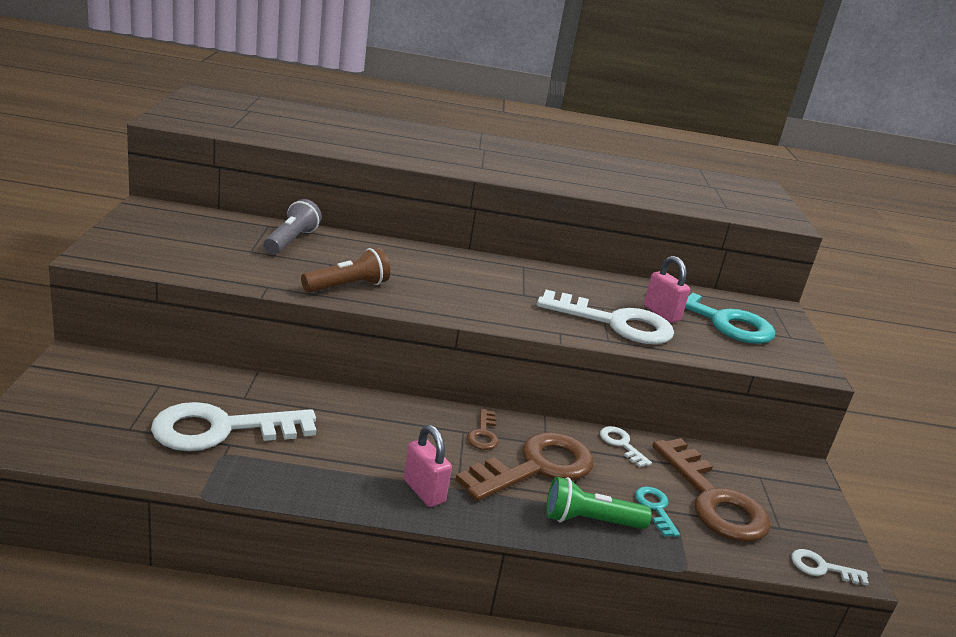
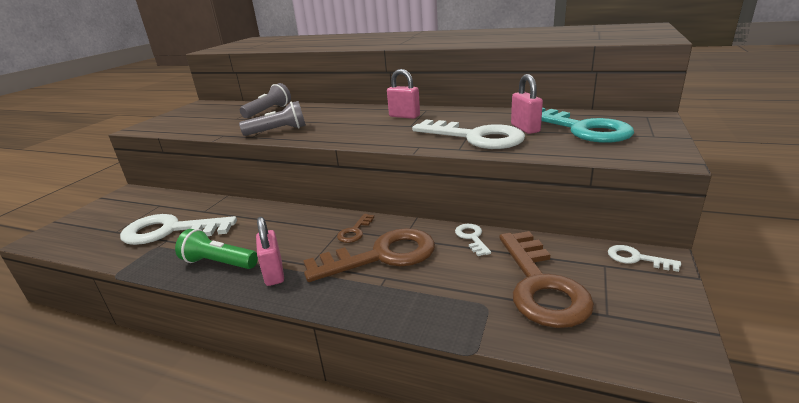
camera: 25 degrees right, 0 degrees up
brown flashlight [301,248,390,293] -> grey flashlight [239,101,306,136]
green flashlight [546,477,651,529] -> green flashlight moved to [175,229,258,269]
turquoise key [635,487,680,537] -> none
white key [791,549,869,586] -> white key moved to [608,245,681,272]
none -> pink padlock [387,69,420,119]

